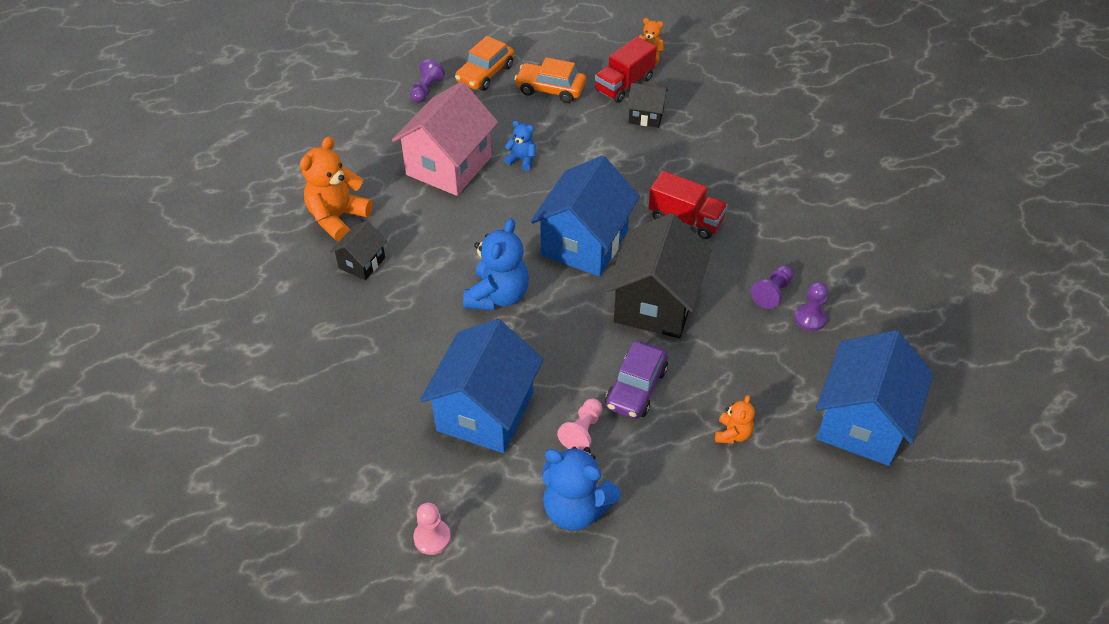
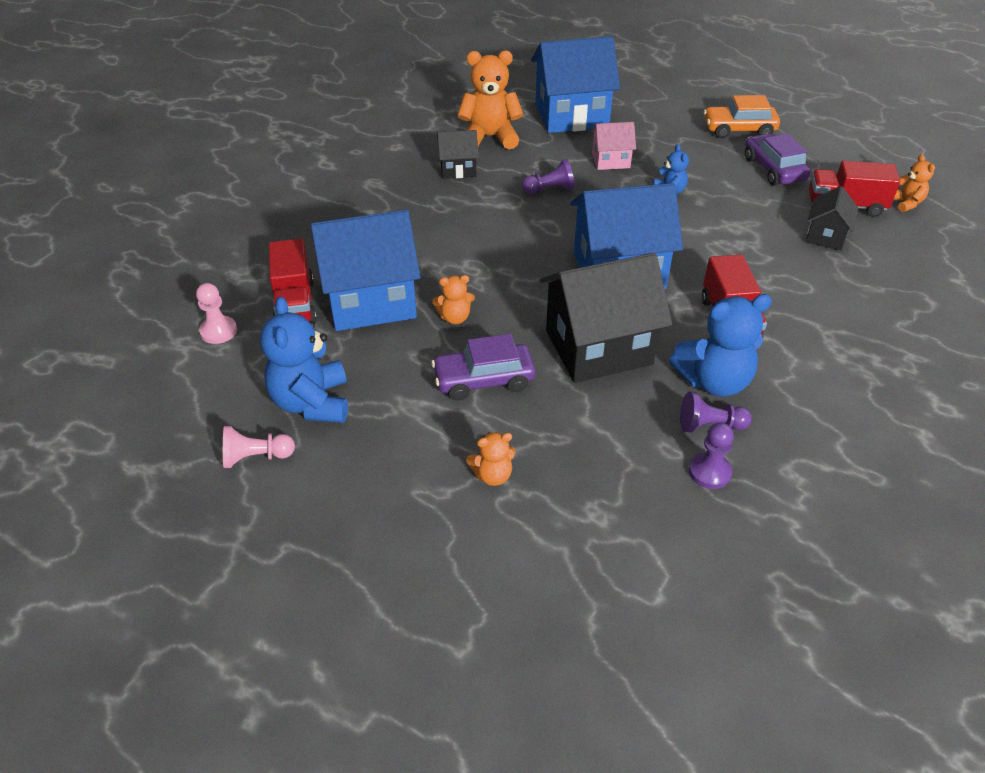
camera: 55 degrees right, 5 degrees down
pink house [392,81,498,196] -> pink house [591,122,636,170], size x0.50
purple pawn [410,59,445,103] -> purple pawn moved to [522,159,575,194]
blue teddy bear [463,218,529,311] -> blue teddy bear moved to [669,294,772,397]
orange car [515,57,586,103] -> purple car [745,133,810,186]
pink pawn [557,399,603,450] -> pink pawn moved to [223,426,295,468]
black house [627,83,668,128] -> black house turned 45 degrees clockwise [806,186,859,250]
blue house [816,330,934,466] -> blue house moved to [531,36,620,133]
none -> red truck [269,239,317,323]
none -> orange teddy bear [432,275,475,324]

